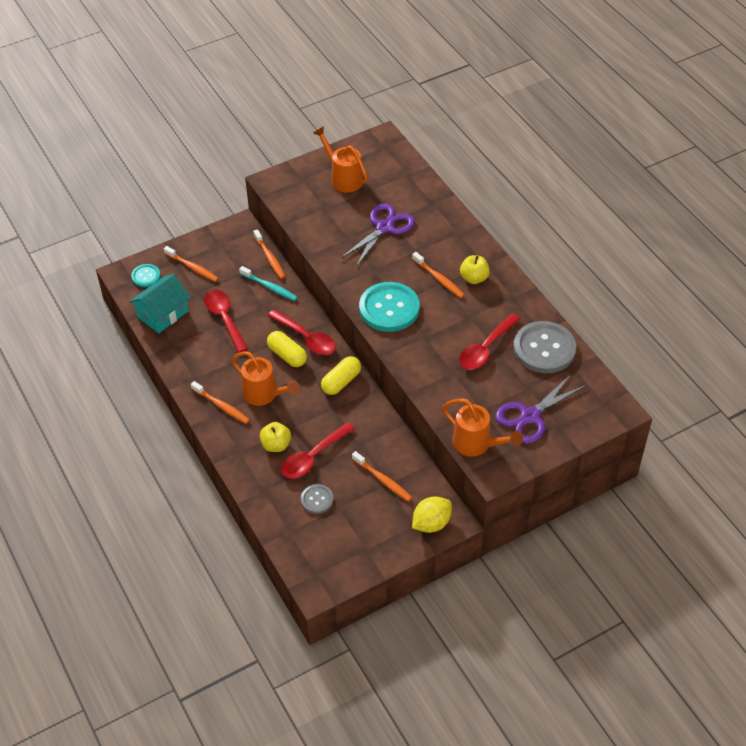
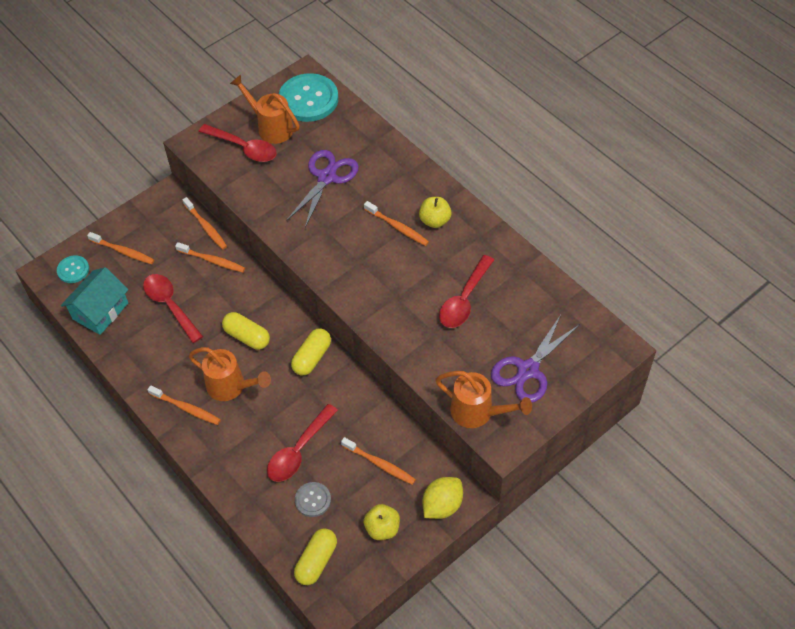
camera: 10 degrees left, 5 degrees up
turquoise toothbrush [239,266,298,301] -> orange toothbrush [175,242,245,272]
yellow apple [260,422,291,452] -> yellow apple moved to [364,504,400,540]
red spoon [268,309,336,355] -> red spoon moved to [199,124,276,162]
turquoise button [359,282,420,332] -> turquoise button moved to [279,73,338,122]
grey button [513,321,576,373] -> none
none -> yellow capsule [294,528,337,585]

